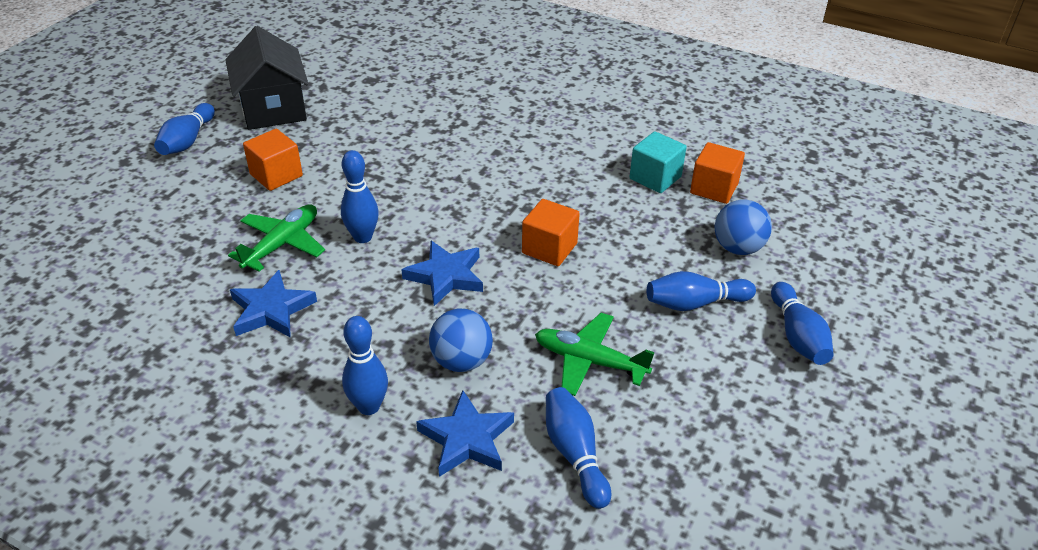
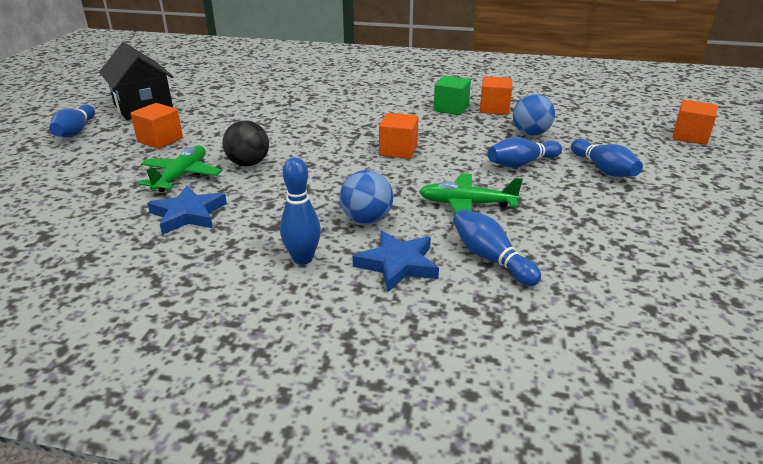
camera: 15 degrees left, 10 degrees down
blue bowling pin [341,150,379,243] -> black ball [222,120,269,166]
blue star [401,241,483,306] -> none
turquoise cube [630,131,686,193] -> green cube [434,76,471,115]
none -> orange cube [672,100,717,145]

